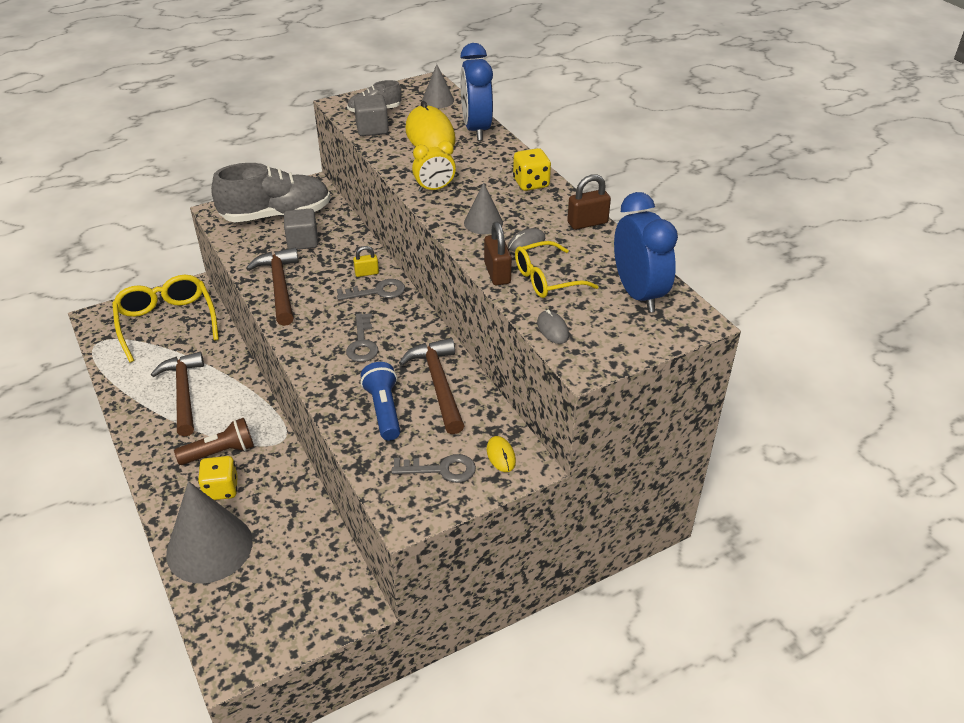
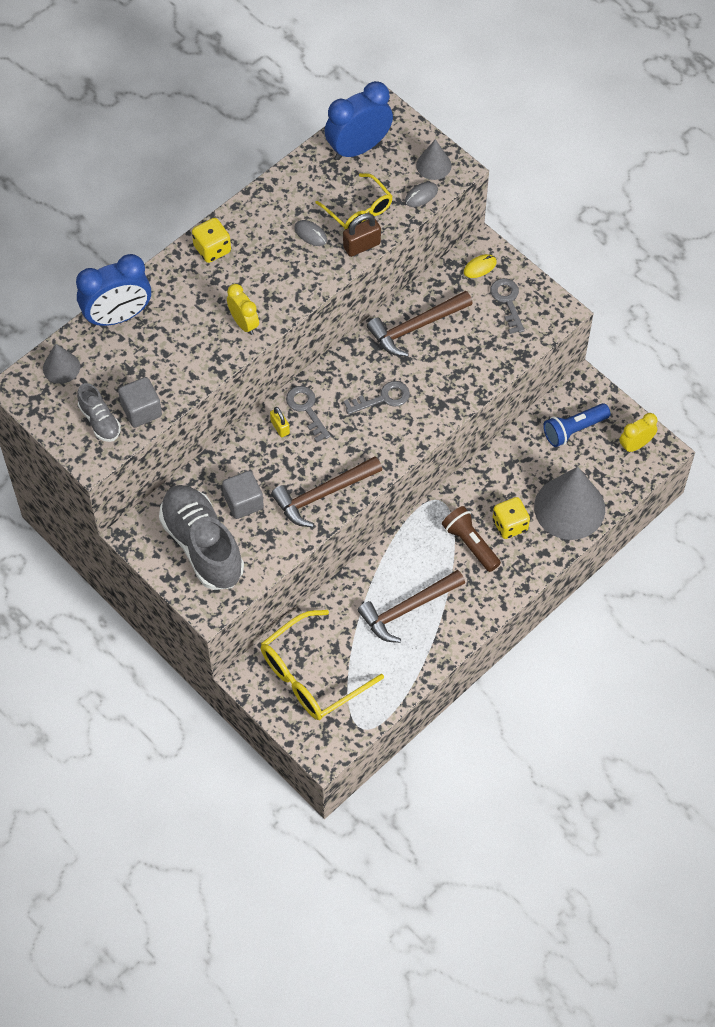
camera: 105 degrees left, 20 degrees up
blue flashlight [361,362,400,440] -> blue flashlight moved to [543,403,611,447]
yellow mouse [406,101,456,148] -> none
grey cone [464,182,503,234] -> grey cone moved to [416,139,452,180]
brown padlock [567,174,611,230] -> none
none -> yellow clock [619,413,657,453]

